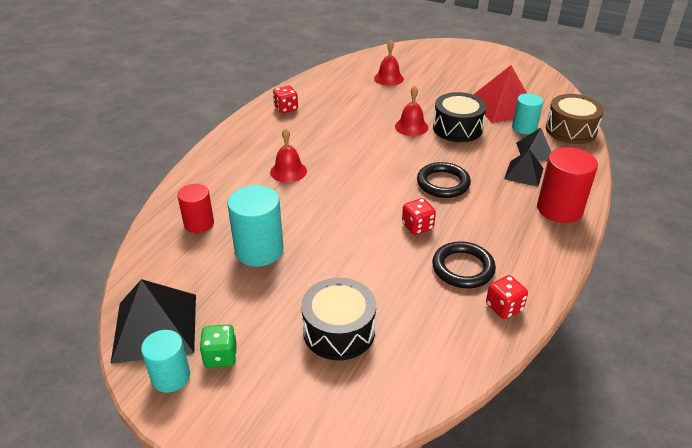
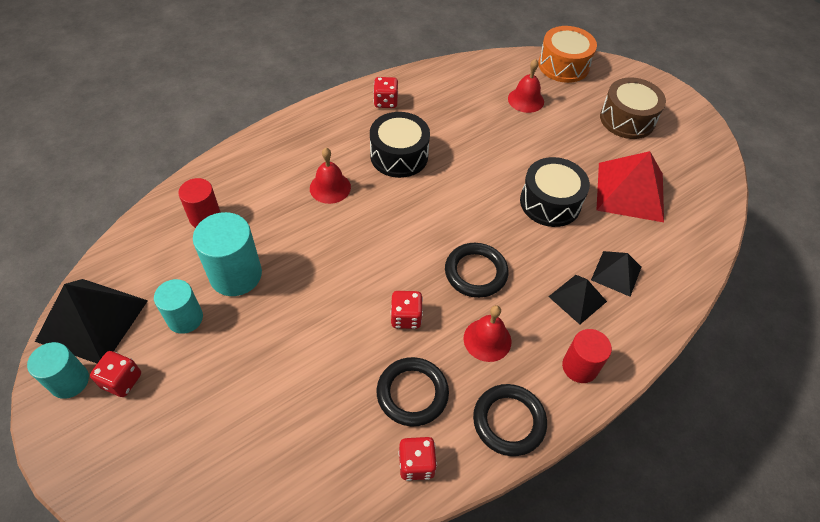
camera: 25 degrees right, 15 degrees up
green dice [199,324,237,368] -> red dice [90,351,141,397]
black drum [301,278,376,360] -> black drum moved to [370,112,430,178]
red bell [395,86,428,136] -> red bell moved to [464,305,511,362]
turquoise cylinder [512,93,543,134] -> turquoise cylinder moved to [154,279,203,334]
red cylinder [537,147,598,223] -> red cylinder [562,329,612,383], size x0.64
brown drum [546,94,604,144] -> brown drum moved to [600,78,666,139]
none -> black ring [473,384,547,456]
none -> orange drum [538,26,597,83]

